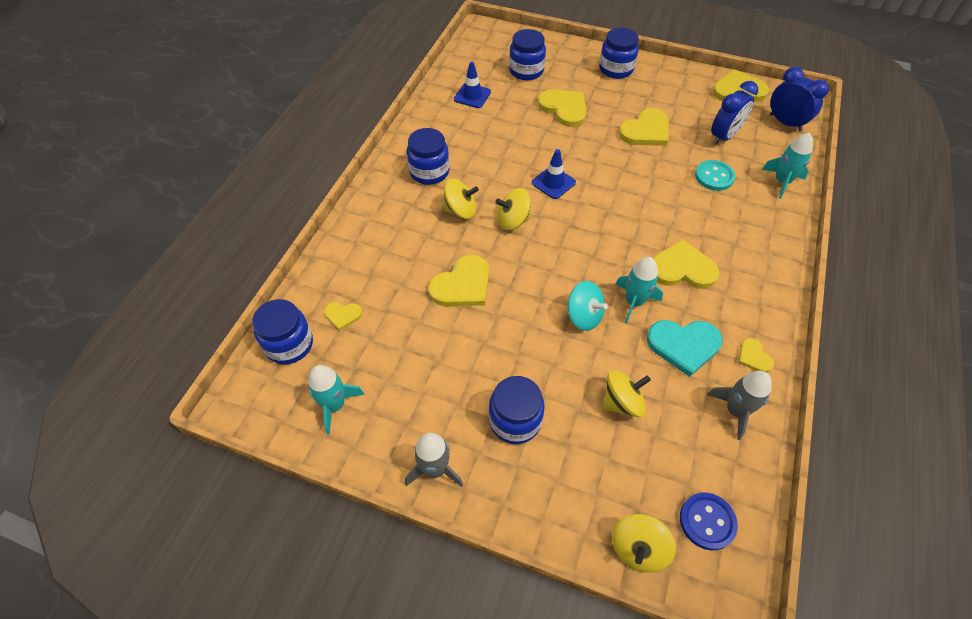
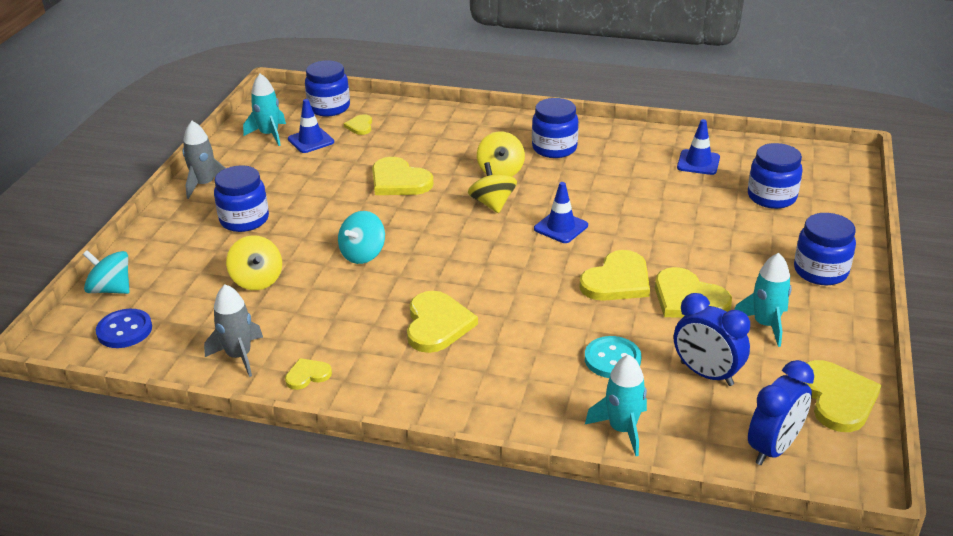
camera: 85 degrees right, 20 degrees down
yellow heart [538,89,586,127] -> yellow heart moved to [579,250,650,301]
yellow spinning top [612,514,676,573] -> turquoise spinning top [83,250,130,294]
turquoise rocket [615,257,663,324] -> turquoise rocket moved to [734,253,792,347]
turquoise heart [647,320,723,377] -> none
none -> blue traffic cone [288,99,334,153]

